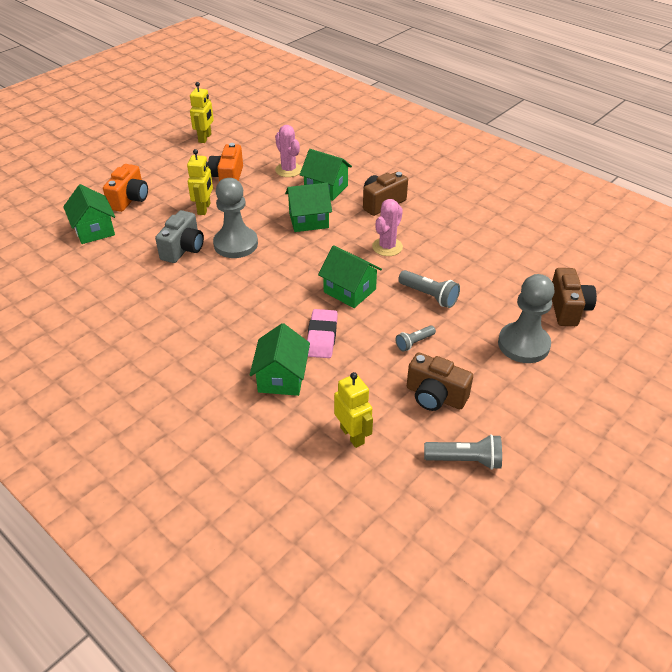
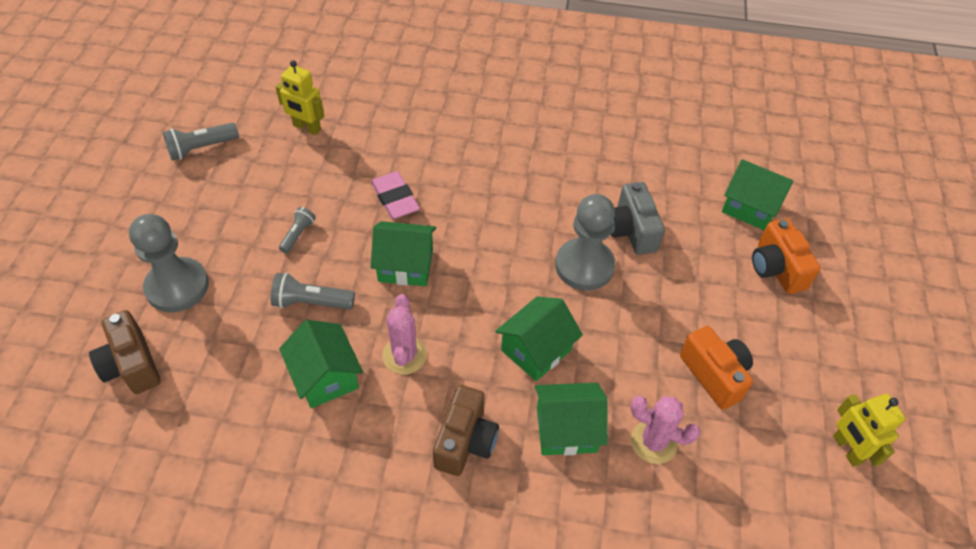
camera: 145 degrees right, 10 degrees up
yellow robot [187,149,213,215] -> none
green house [250,323,310,396] -> green house moved to [279,320,363,408]
brown camera [407,353,473,411] -> none

